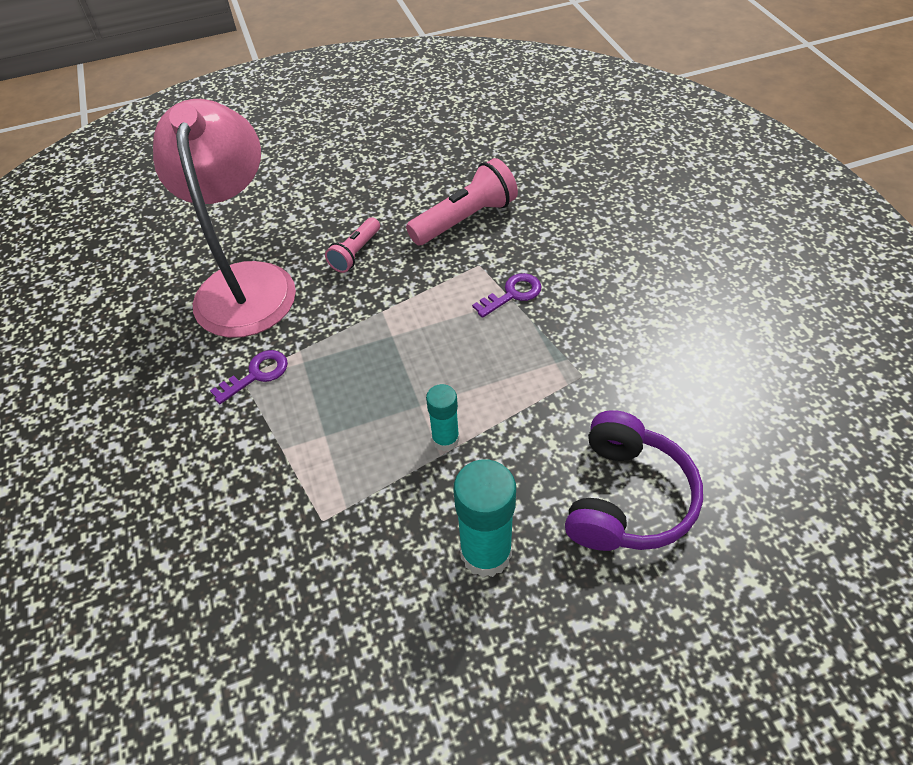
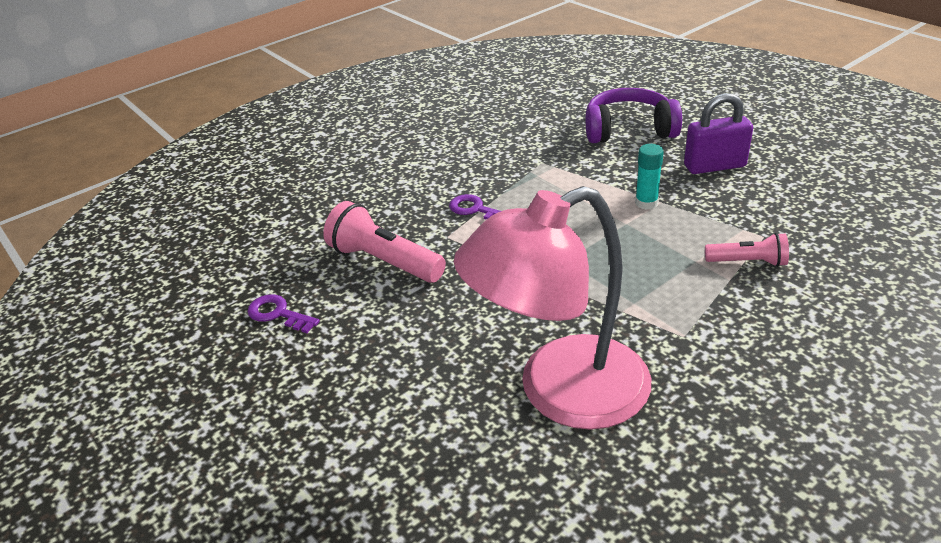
camera: 110 degrees left, 15 degrees down
purple key [210,350,288,404] -> purple key moved to [247,294,320,333]
pink flashlight [325,217,380,273] -> pink flashlight moved to [705,233,789,267]
turquoise glue stick [454,459,516,578] -> purple padlock [684,93,753,174]

